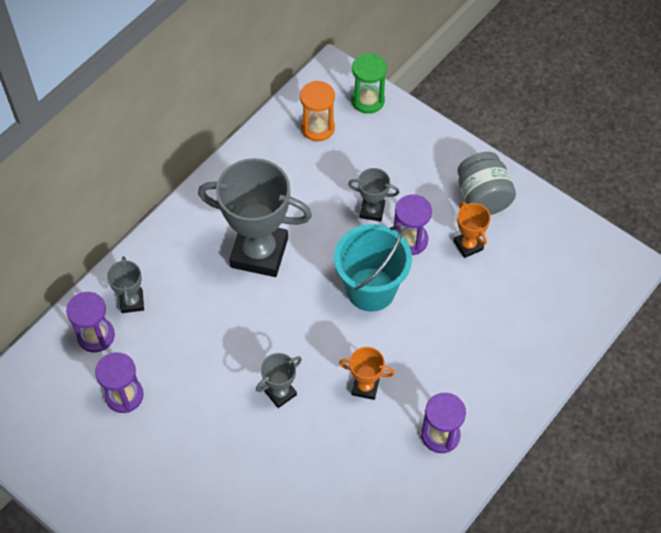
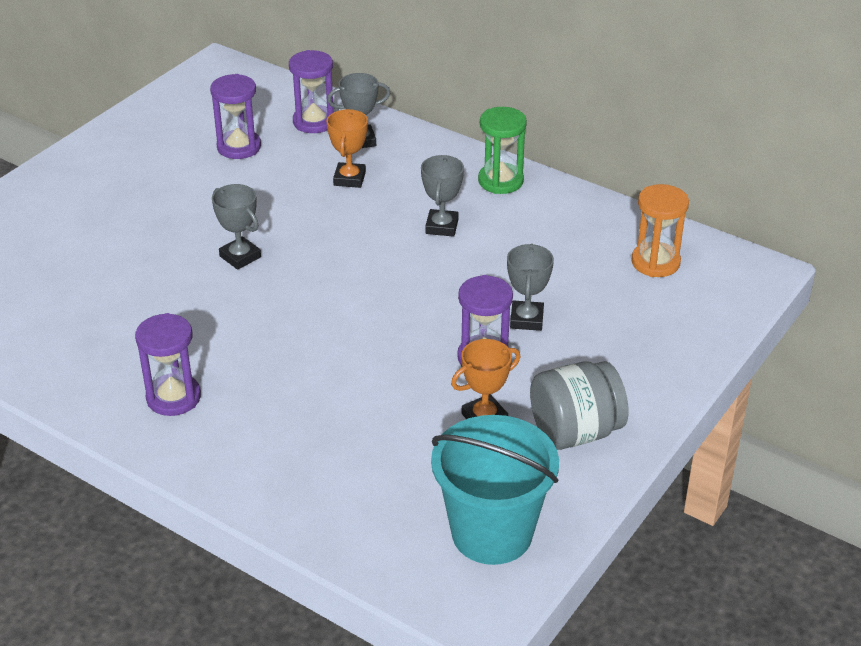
camera: 85 degrees right, 20 degrees down
grey trophy [198,158,312,277] -> grey trophy [421,155,464,237], size x0.47
turquoise bucket [334,224,412,312] -> turquoise bucket moved to [431,415,559,565]
orange trophy [339,347,395,400] -> orange trophy moved to [326,109,368,188]
green hourglass [351,53,387,114] -> green hourglass moved to [478,107,527,194]

